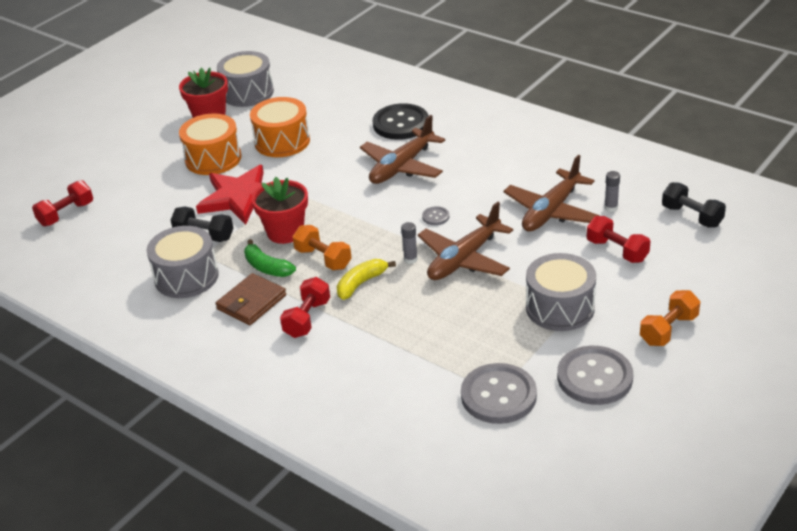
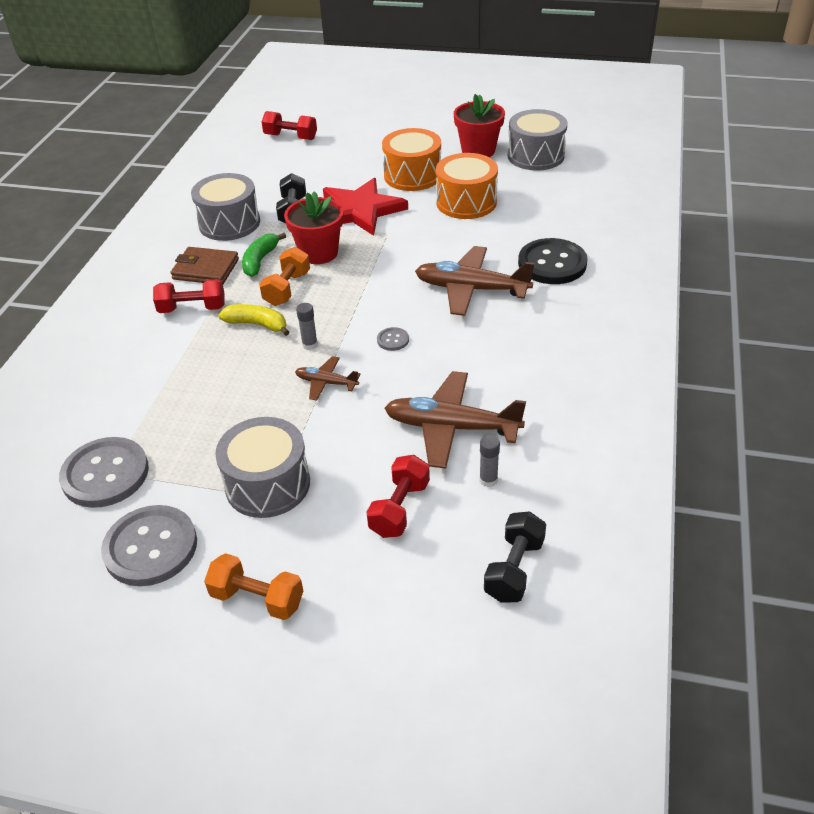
camera: 65 degrees right, 5 degrees up
brown plane [418,202,513,280] -> brown plane [295,356,361,401], size x0.51

